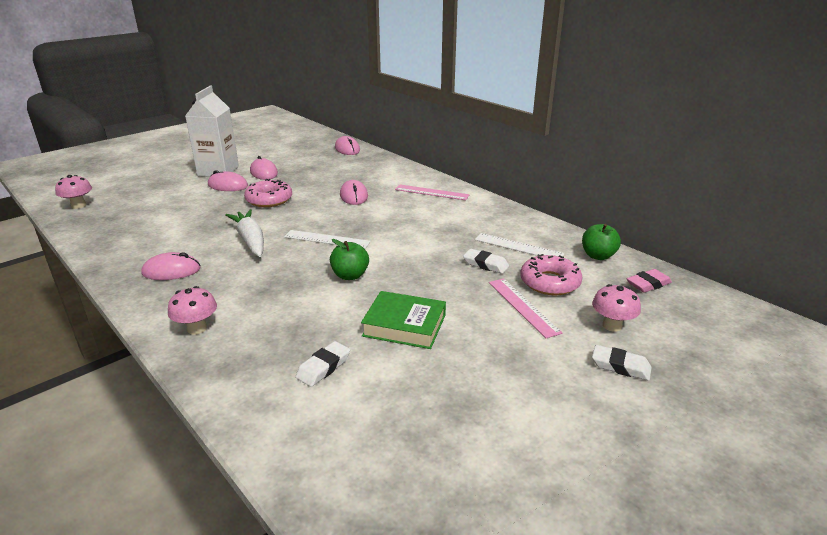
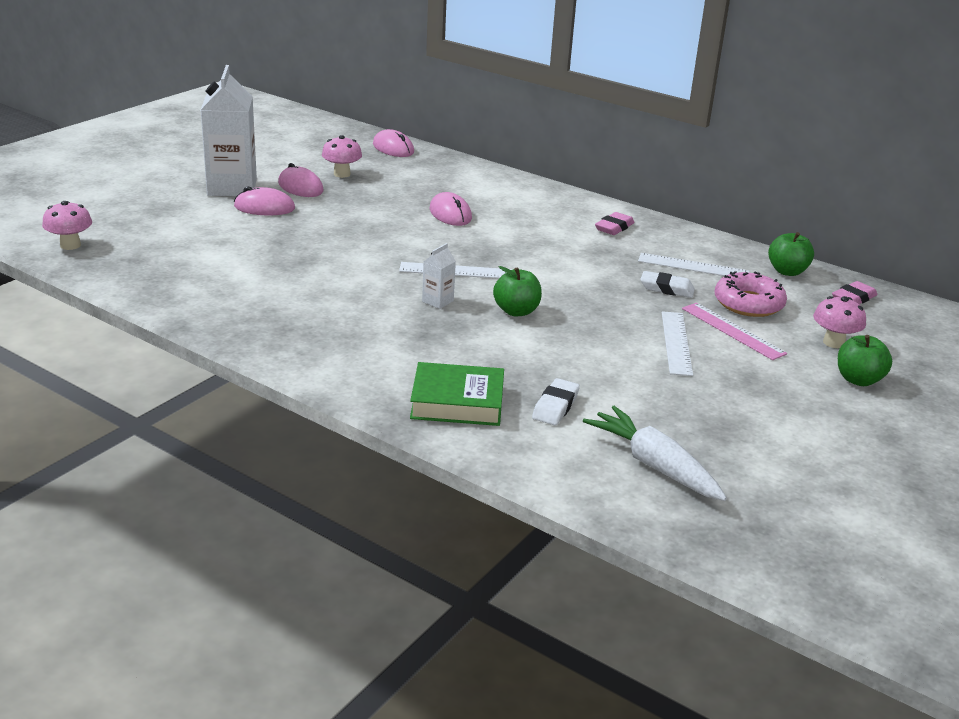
camera: 15 degrees left, 0 degrees up
pink mouse [142,252,201,280] -> none
pink mushroom [168,286,217,334] -> pink mushroom moved to [322,135,362,178]
white carrot [225,209,264,257] -> white carrot moved to [583,406,727,501]
pink donut [244,179,292,207] -> none
green book [361,291,446,349] -> green book moved to [410,362,504,426]
pink ruler [395,184,470,200] -> none
white eraser [592,345,652,381] -> green apple [838,335,892,386]
none -> white carton [422,243,456,309]
none -> pink eraser [595,212,634,235]
none -> white ruler [662,311,693,376]

